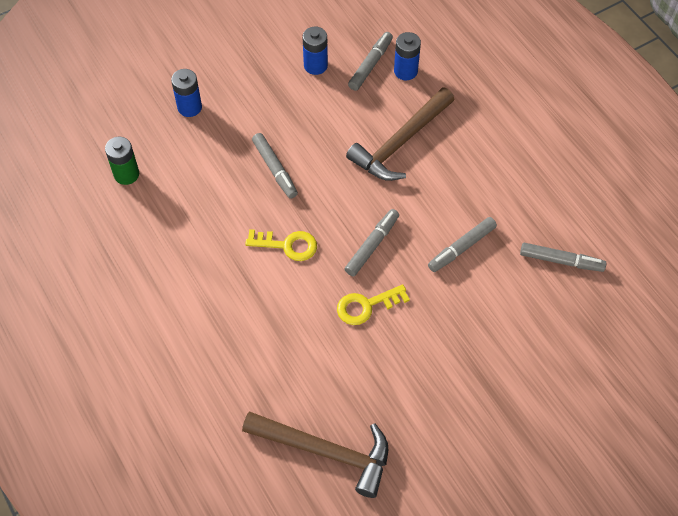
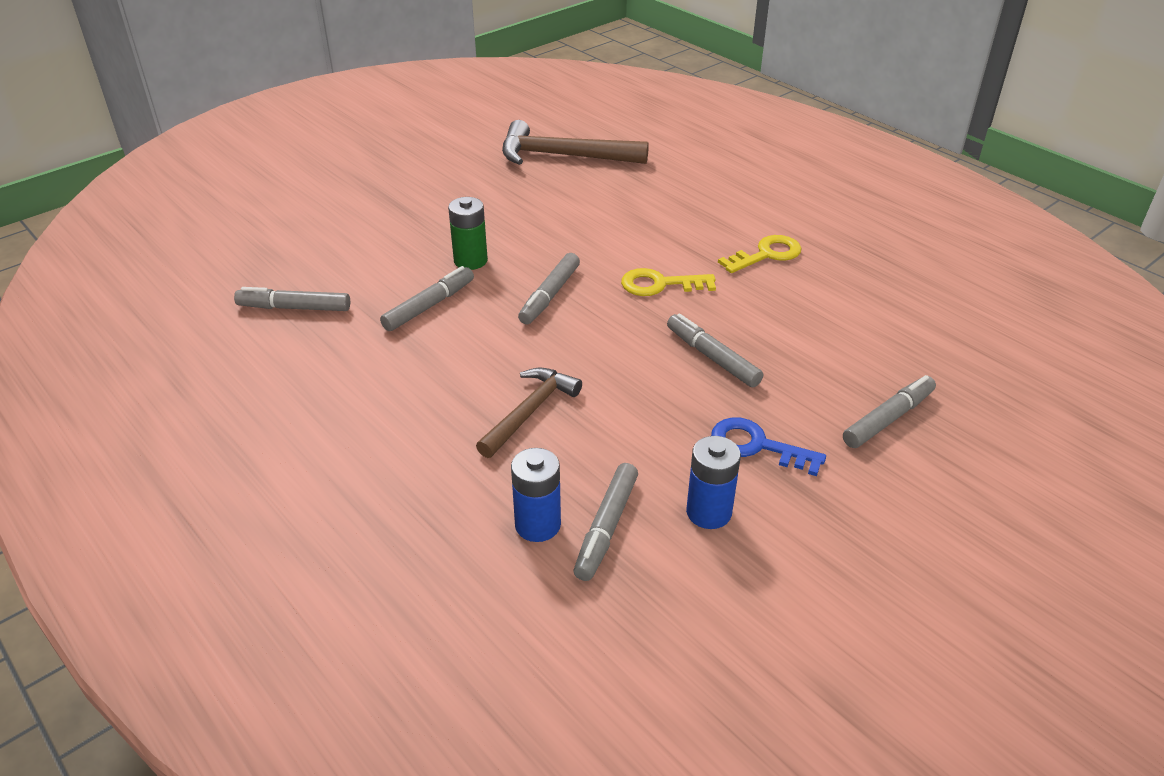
camera: 170 degrees right, 20 degrees down
green battery [105,137,139,185] -> green battery moved to [448,197,488,270]
blue battery [171,69,202,117] -> grey marker [843,375,936,448]
yellow key [337,284,410,325] -> yellow key moved to [718,235,802,273]
brown hammer [346,87,454,181] -> brown hammer [476,368,582,458], size x0.64
none -> blue key [711,417,826,476]

